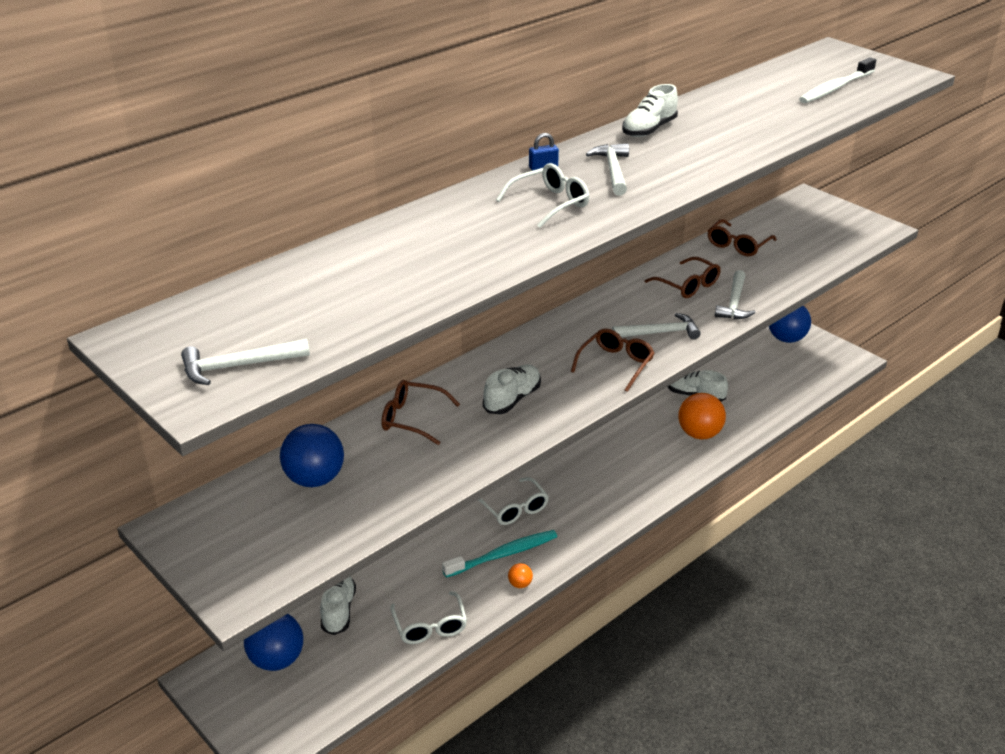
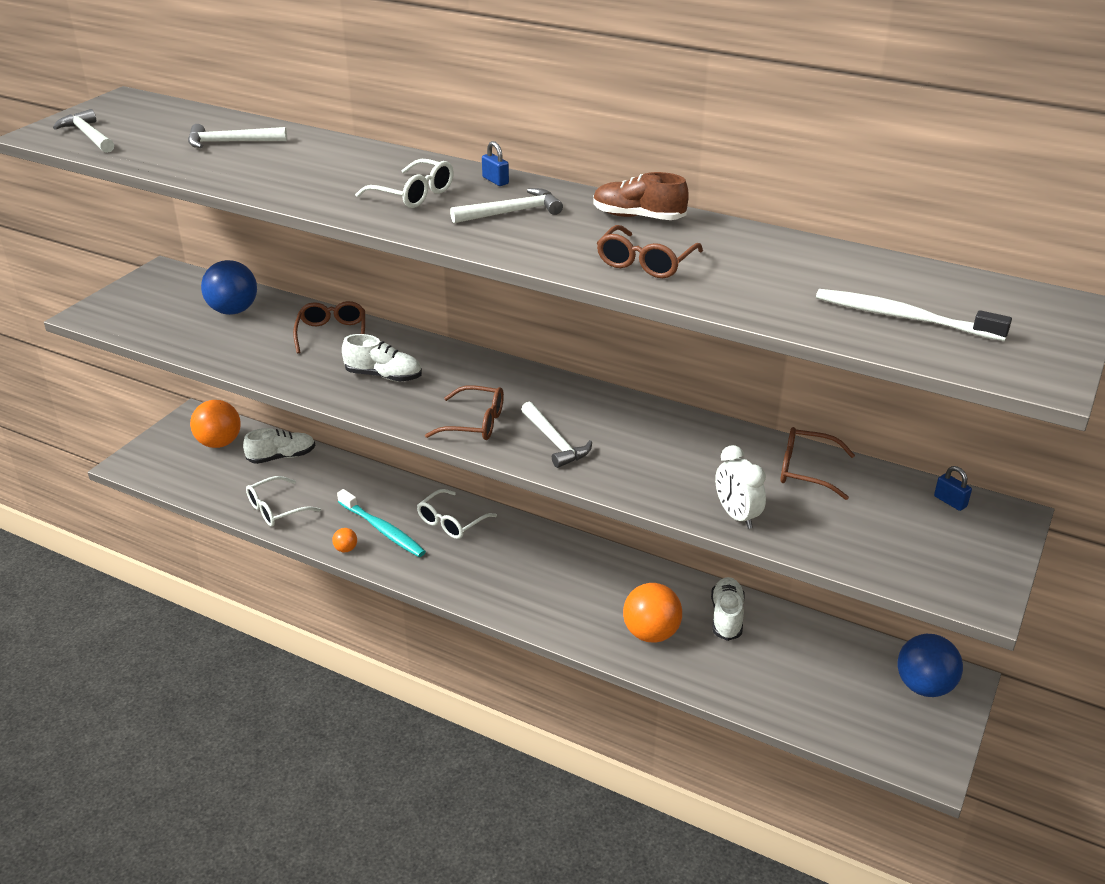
camera: 70 degrees right, 0 degrees up
blue ball [244,614,303,671] -> orange ball [190,400,241,448]
white shoe [622,84,678,137] -> brown shoe [593,172,689,220]
brown glasses [644,257,721,298] -> brown glasses moved to [597,225,703,278]
white hammer [715,270,756,319] -> white hammer moved to [188,124,287,148]
none -> white clock [715,445,766,529]
none -> blue padlock [934,466,972,511]

